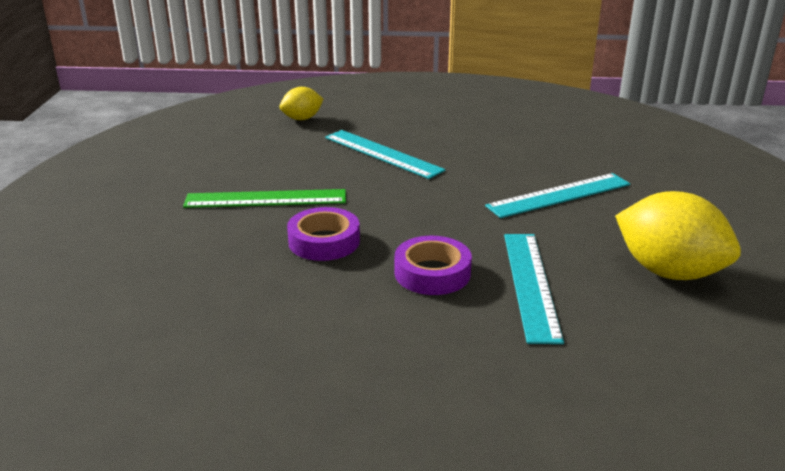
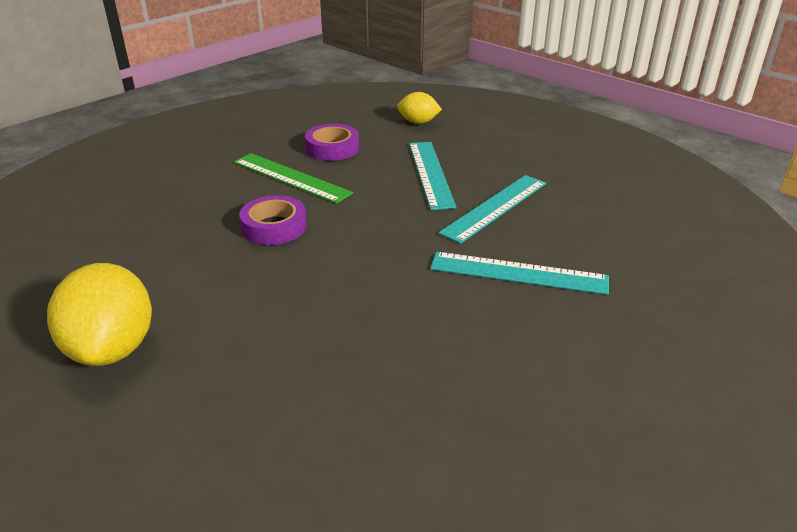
camera: 40 degrees right, 5 degrees up
purple tape [395,236,472,295] -> purple tape moved to [305,124,359,161]
turquoise ruler [504,234,564,344] -> turquoise ruler moved to [438,175,546,244]
yellow lemon [615,191,741,280] -> yellow lemon moved to [47,263,152,366]

